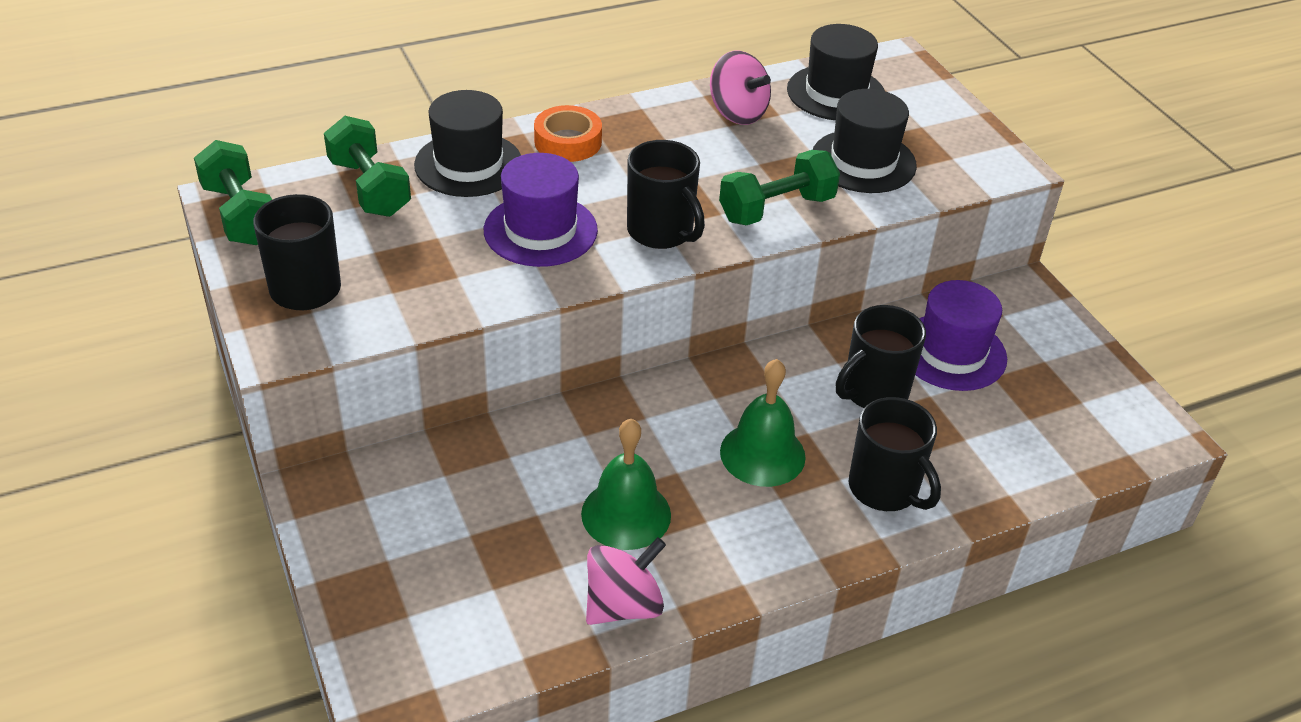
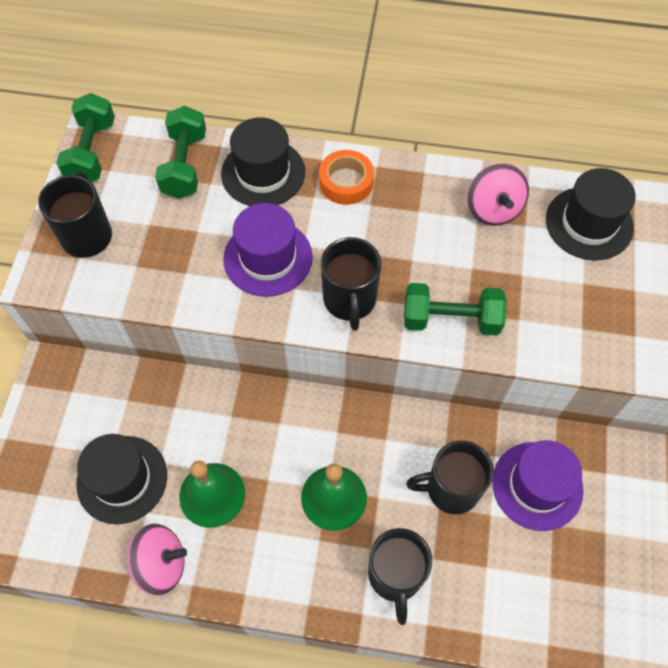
camera: 35 degrees right, 20 degrees up
black hat [812,89,917,193] -> black hat moved to [76,434,167,524]

